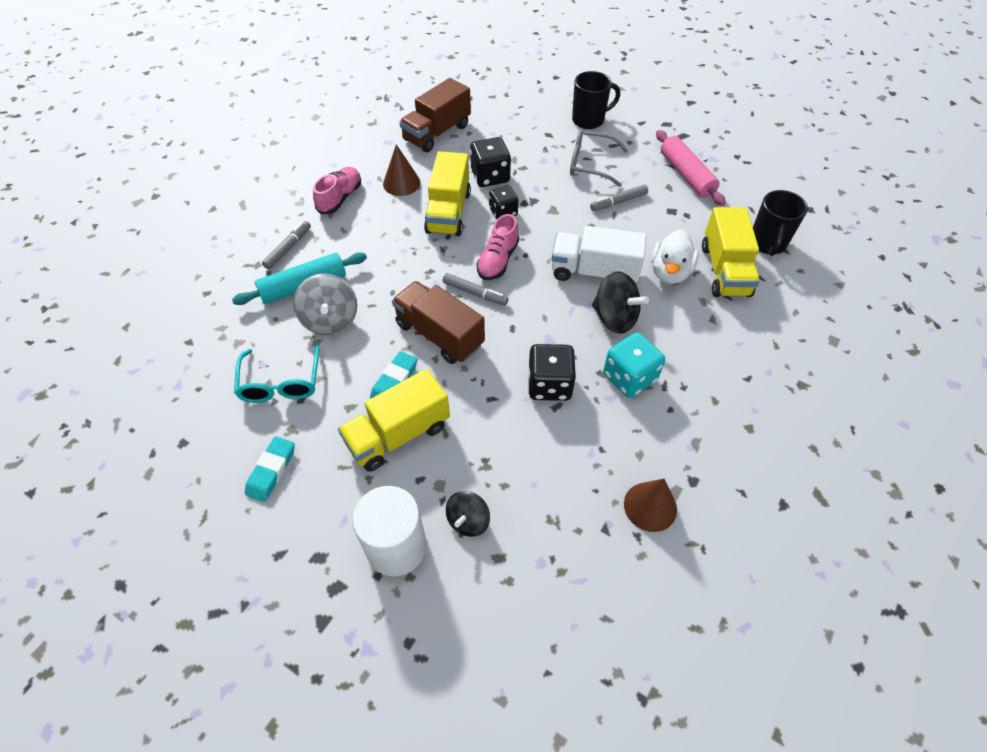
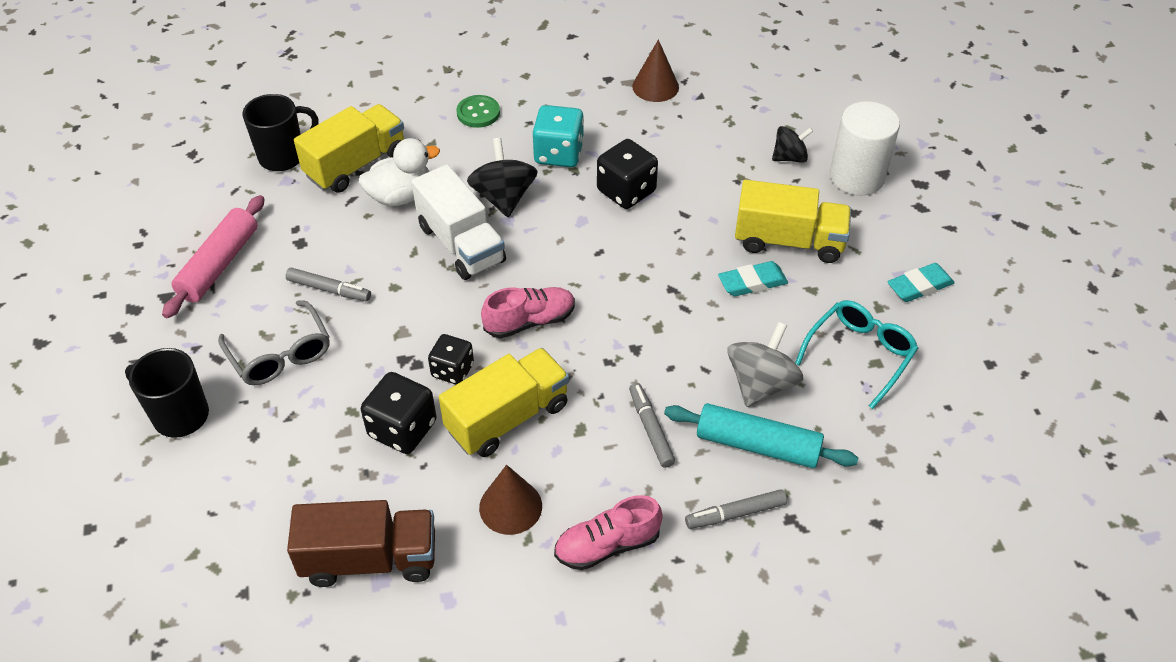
camera: 135 degrees left, 5 degrees down
brown truck [392,281,485,364] -> none
grey marker [442,273,509,306] -> grey marker moved to [629,383,675,468]
none -> green button [456,95,500,128]

